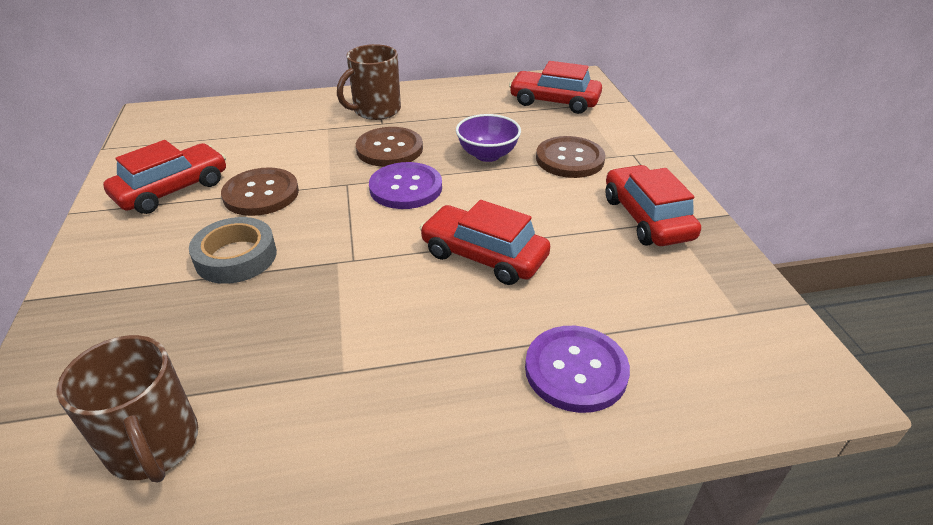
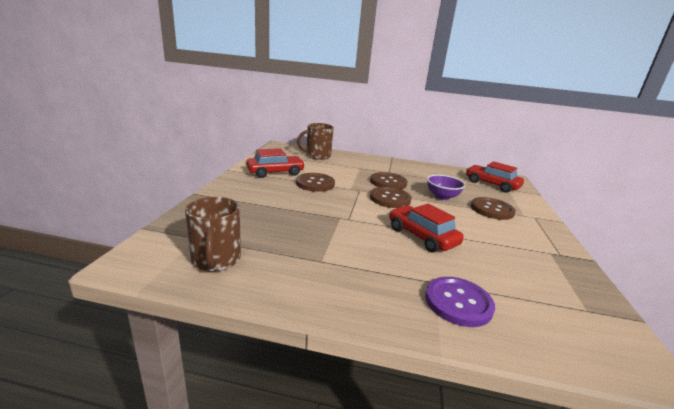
camera: 20 degrees right, 15 degrees down
grey tape [189,217,277,284] -> none
brown mug [337,44,401,120] -> brown mug moved to [297,123,334,160]
purple button [369,162,442,209] -> brown button [370,187,412,208]
red car [605,165,701,246] -> none

